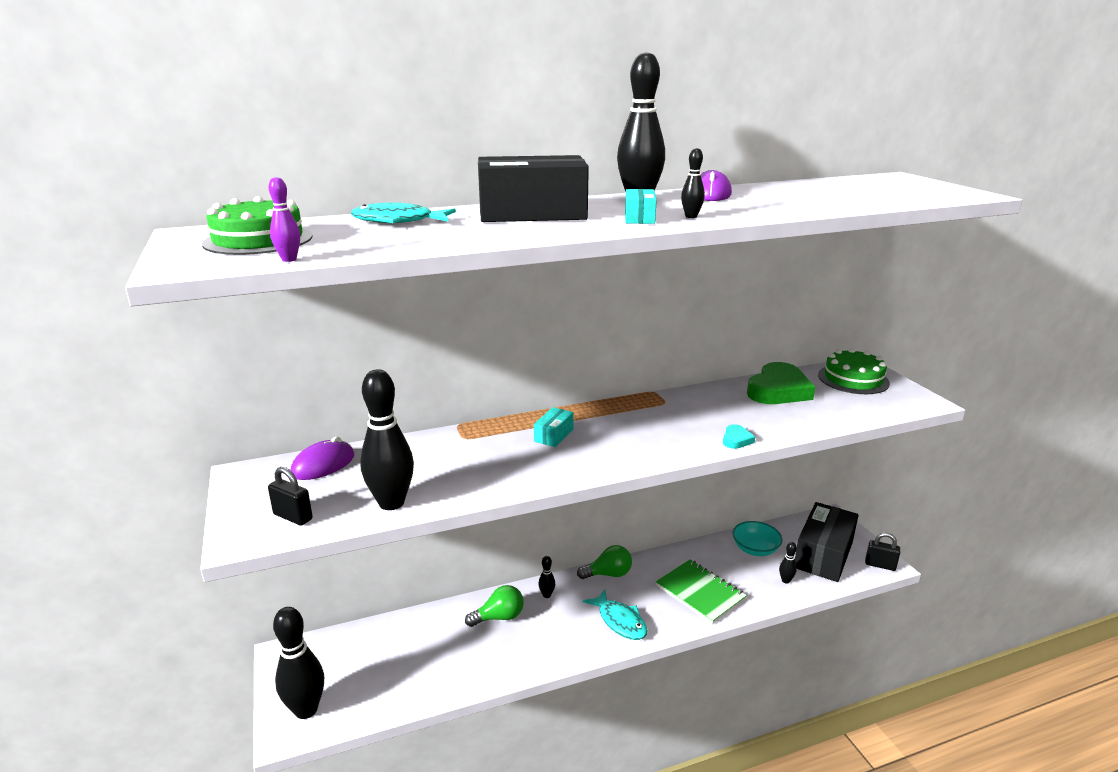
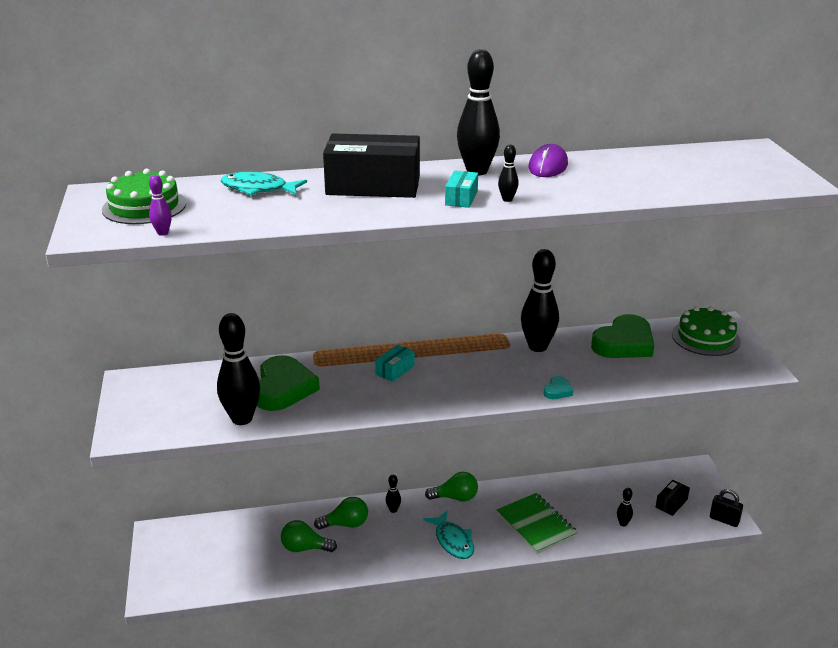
camera: 10 degrees right, 5 degrees up
black padlock [268,467,313,526] -> none
black bowling pin [273,607,324,719] -> black bowling pin moved to [521,249,559,352]
purple mouse [291,437,354,480] -> none
turquoise bowl [732,521,783,556] -> none
black box [795,502,859,582] -> black box [656,480,690,516], size x0.45
none -> green heart [257,355,320,411]
none -> green light bulb [281,520,337,552]

